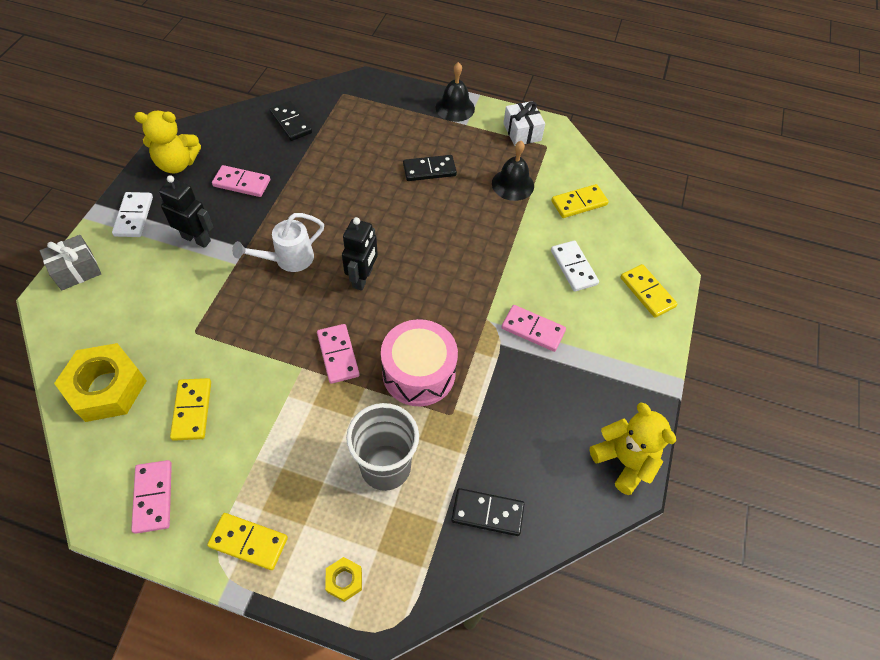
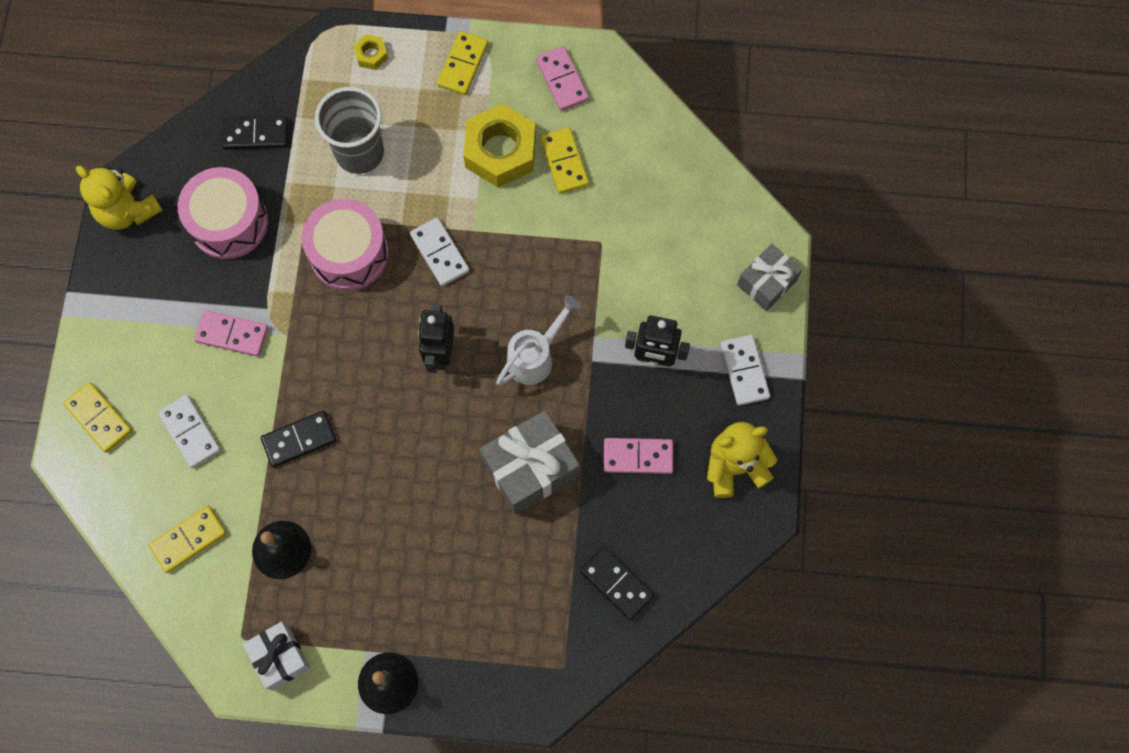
camera: 170 degrees right, 15 degrees up
yellow nut [54,343,147,422] -> yellow nut moved to [463,103,536,187]
yellow domino [207,513,288,570] -> yellow domino turned 75 degrees counterclockwise [437,31,488,95]
pink domino [317,324,360,384] -> white domino [410,217,470,286]
black domino [403,155,457,181] -> black domino moved to [261,411,337,468]
none -> pink drum [178,167,268,259]
none -> grey gift [480,410,580,514]

